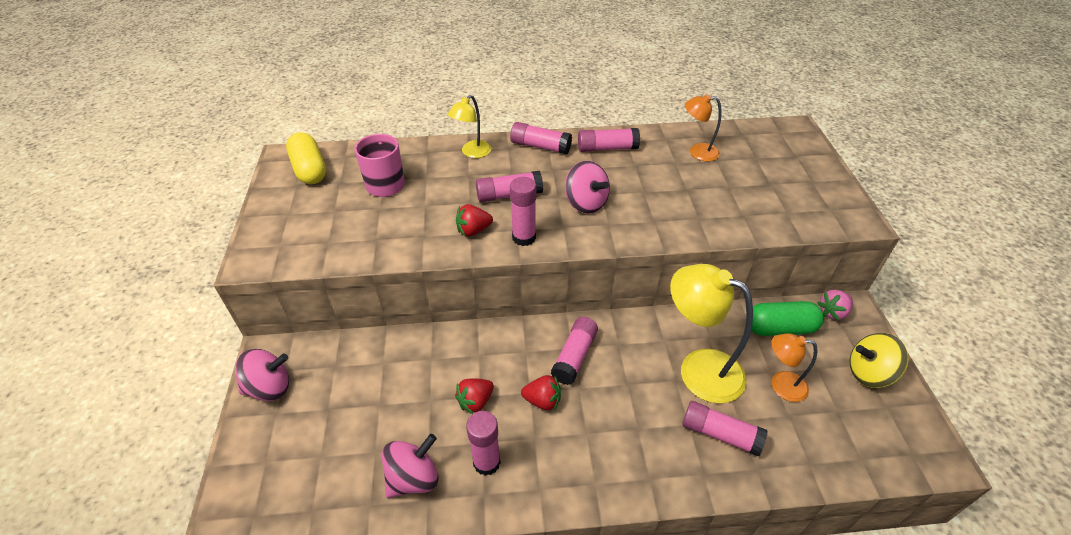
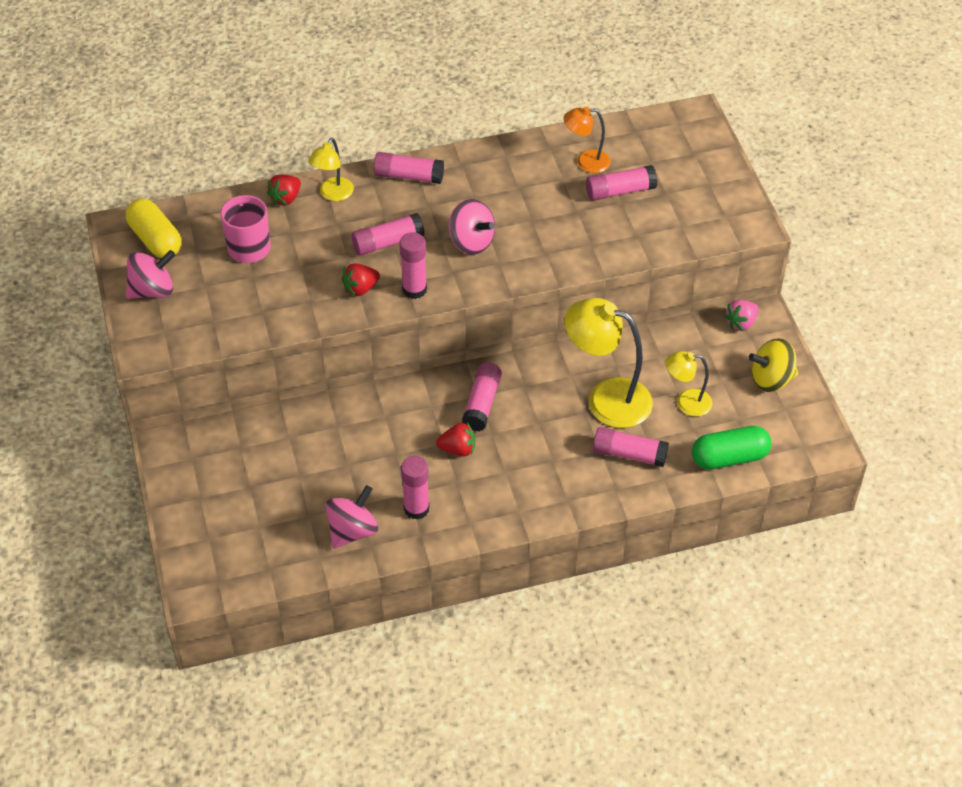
camera: 10 degrees left, 5 degrees up
pink spinning top [235,349,289,401] -> pink spinning top moved to [126,250,175,299]
red strawberry [455,378,494,414] -> red strawberry moved to [267,175,301,206]
pink glue stick [578,128,640,152] -> pink glue stick moved to [586,165,658,201]
green capsule [751,301,824,336] -> green capsule moved to [692,426,771,469]
orange lamp [772,333,817,402] -> yellow lamp [665,351,713,416]

